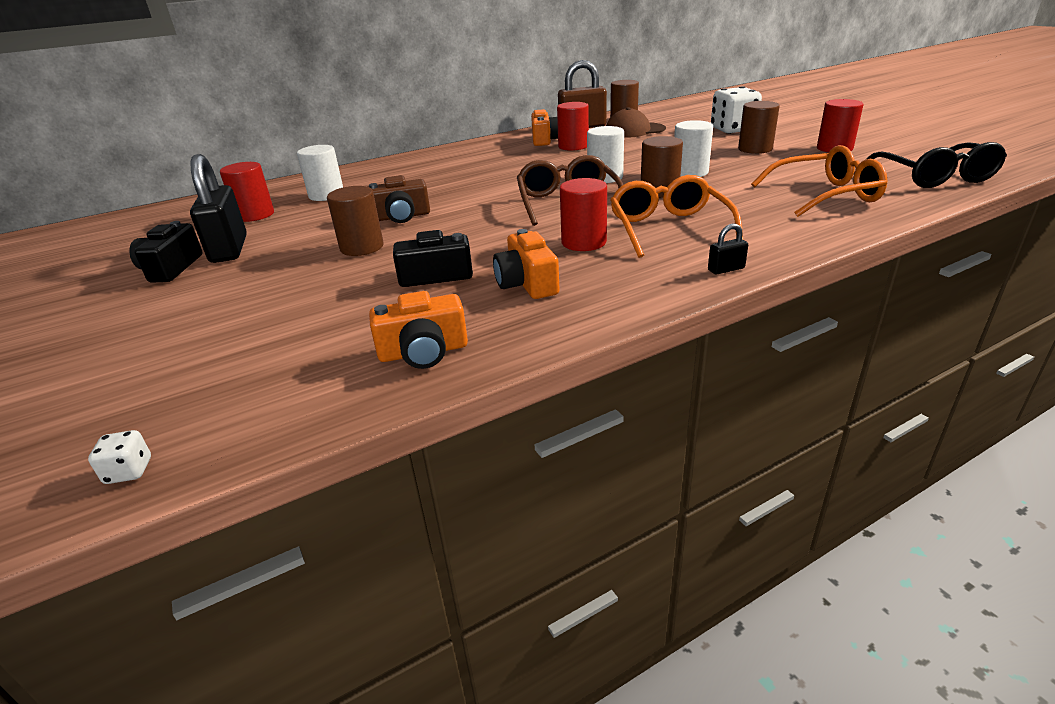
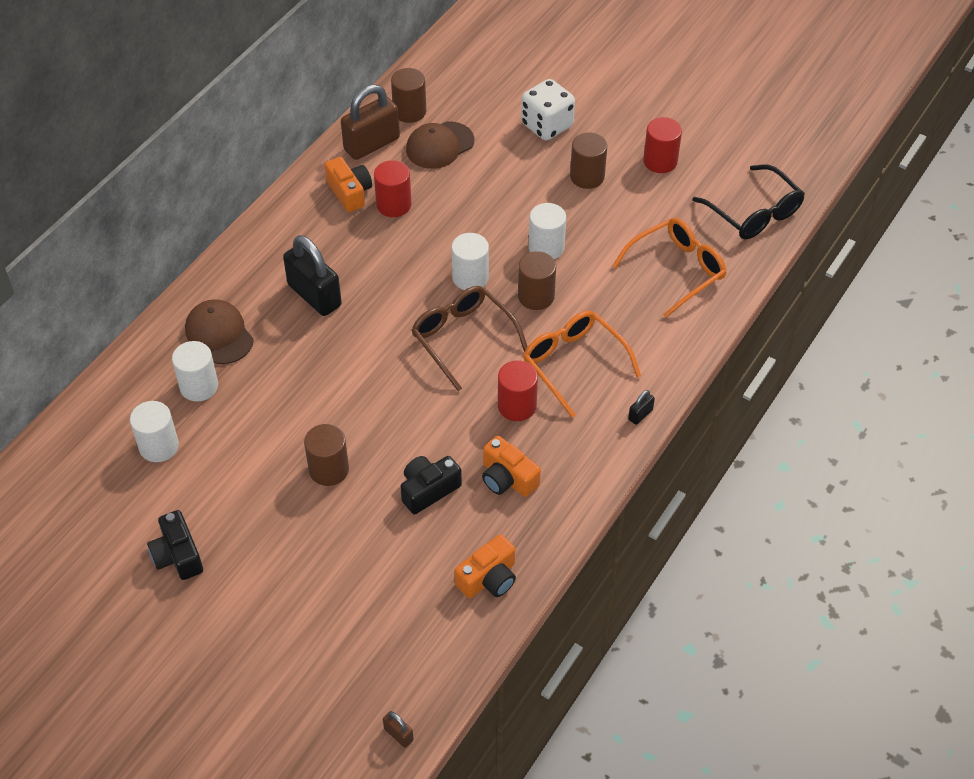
camera: 30 degrees left, 20 degrees up
white dice [88,430,151,484] -> brown padlock [383,711,414,748]
black padlock [190,154,247,263] -> black padlock moved to [283,235,342,316]
red cylinder [220,162,274,222] -> white cylinder [130,401,179,462]
brown camera [367,175,430,223] -> none
none -> brown cap [185,299,254,364]

